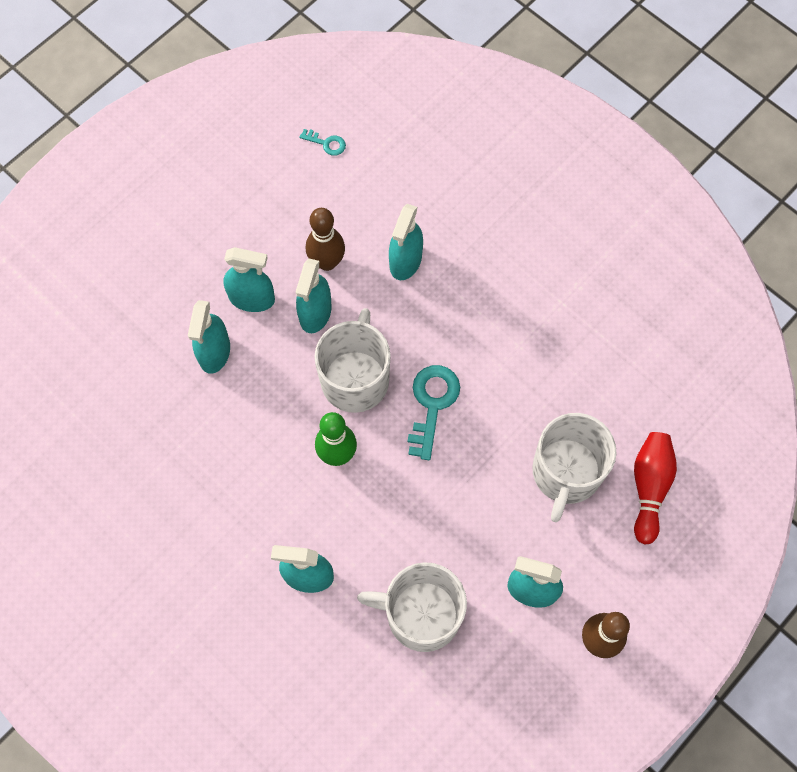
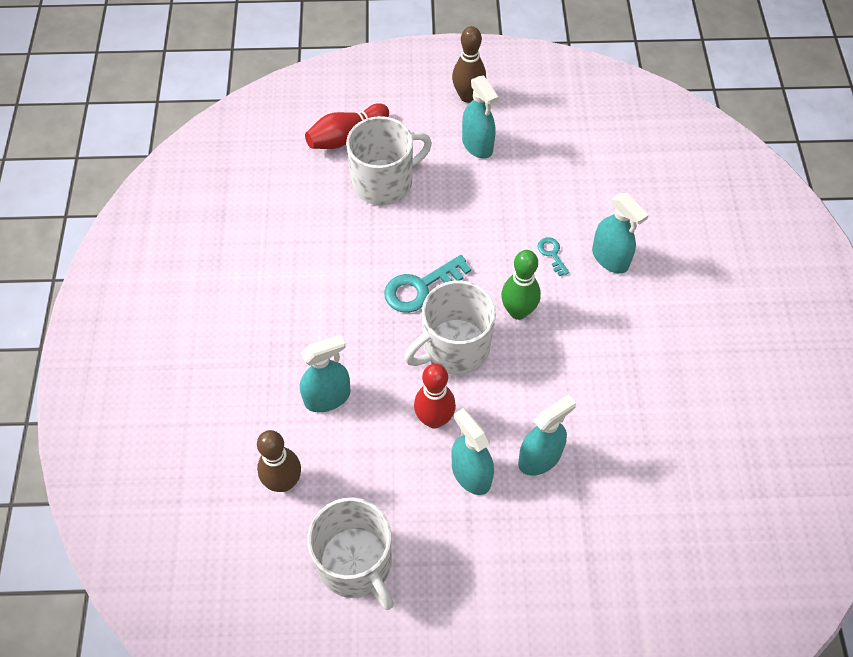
camera: 135 degrees left, 10 degrees down
turquoise spray bottle [296,258,332,333] -> red bowling pin [414,364,456,429]
turquoise key [299,129,346,156] -> turquoise key moved to [537,237,569,276]
brown bowling pin [306,208,345,271] -> brown bowling pin moved to [257,430,301,492]
white mug [357,562,467,652] -> white mug moved to [307,497,394,610]

